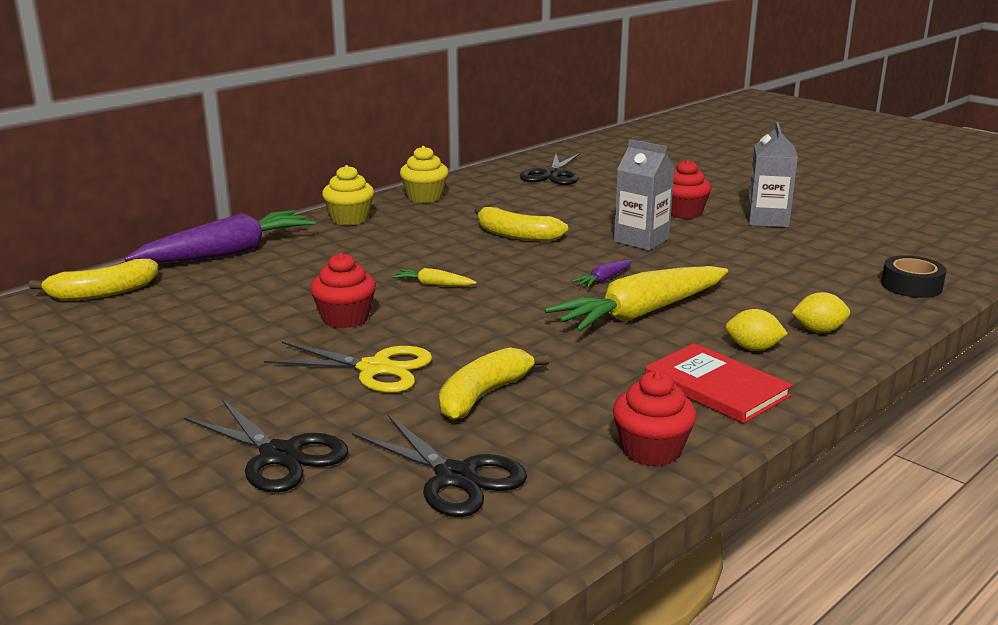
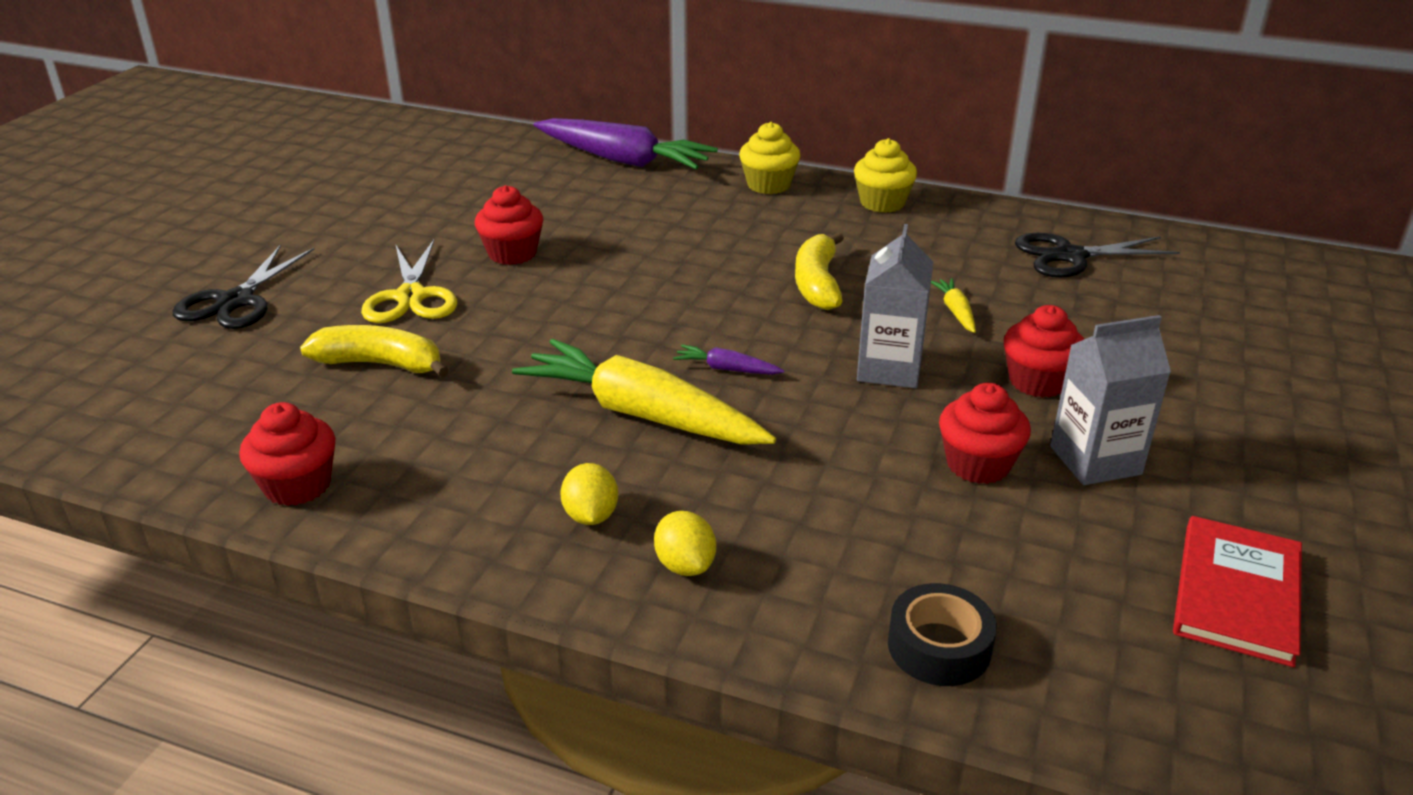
camera: 65 degrees right, 10 degrees up
yellow banana [29,259,158,301] -> none
black scissors [352,415,527,517] -> none
yellow carrot [392,268,477,286] -> yellow carrot moved to [931,278,976,333]
red book [645,343,793,424] -> red book moved to [1173,516,1302,667]
none -> red cupcake [939,383,1031,484]

